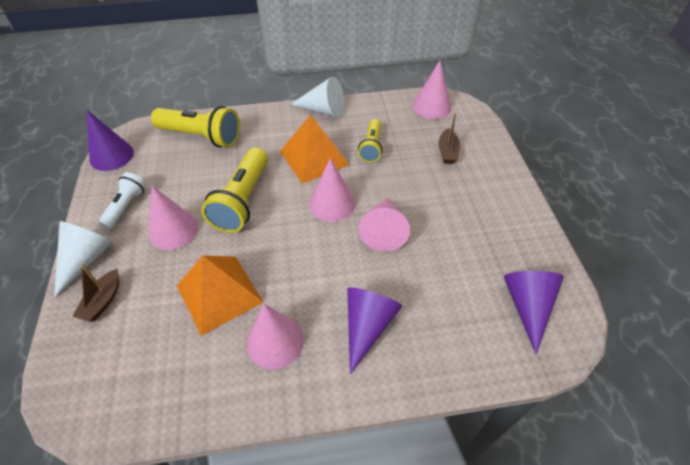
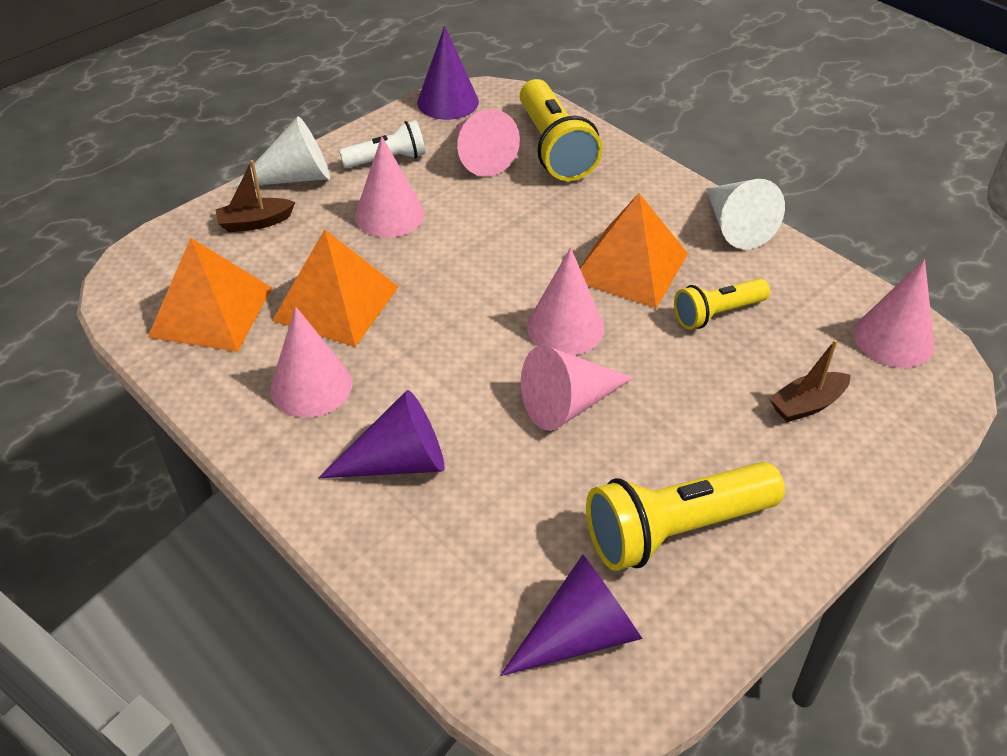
camera: 55 degrees right, 5 degrees down
yellow flashlight [201,147,268,233] -> yellow flashlight moved to [586,462,785,571]
none -> orange pyramid [148,238,272,352]
none -> pink cone [456,109,520,177]

